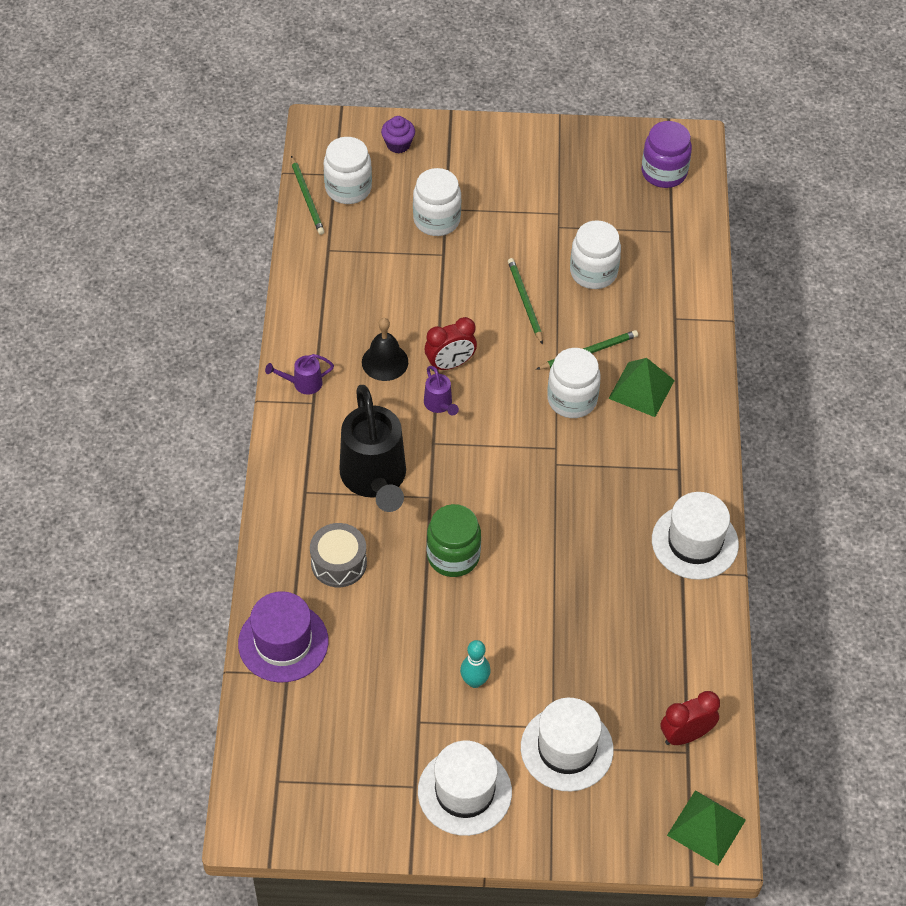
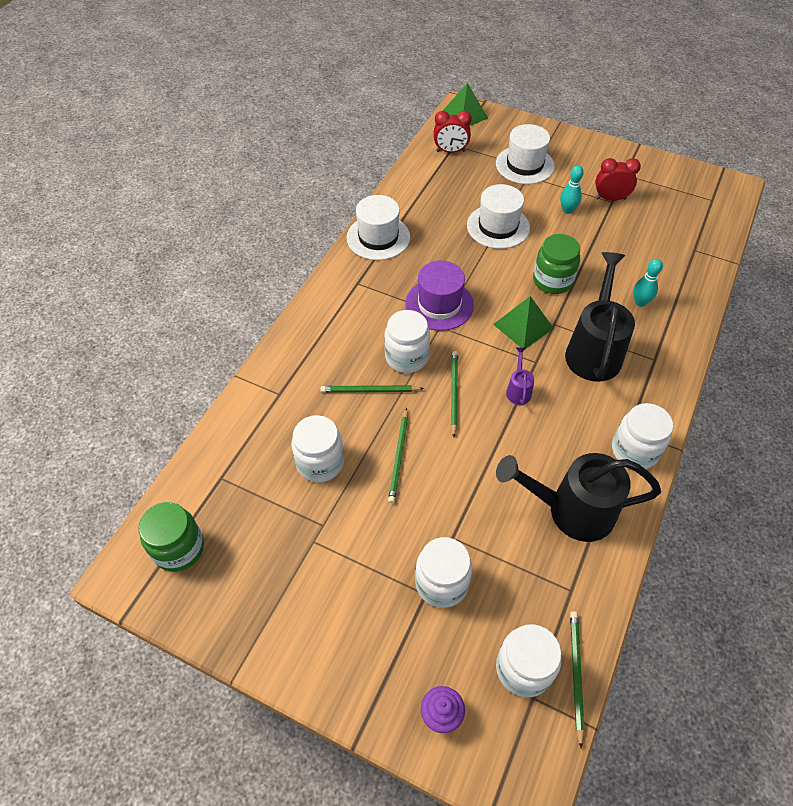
camera: 155 degrees left, 0 degrees up
purple hat [238,591,328,682] -> purple hat moved to [405,261,474,331]
purple watering can [265,354,334,395] -> white jar [612,403,673,469]
grey drum [310,523,367,587] -> turquoise bowling pin [633,259,663,307]
black bell [362,318,408,381] -> none
white hat [418,741,512,836] -> white hat moved to [467,184,530,249]
red clock [425,317,477,371] -> red clock moved to [595,158,641,201]
green pyramid [608,358,675,417] -> green pyramid moved to [493,296,554,348]
purple jar [642,121,692,188] -> green jar [139,502,204,572]
none -> green pencil [451,351,458,437]
none -> black watering can [496,453,661,542]

